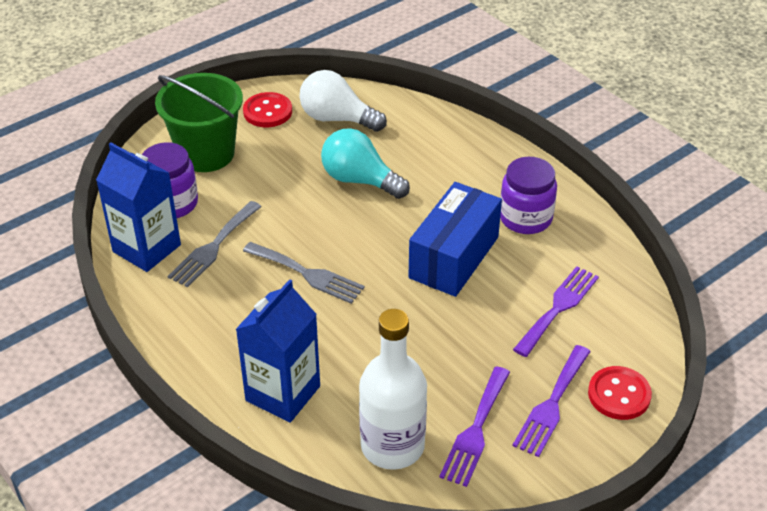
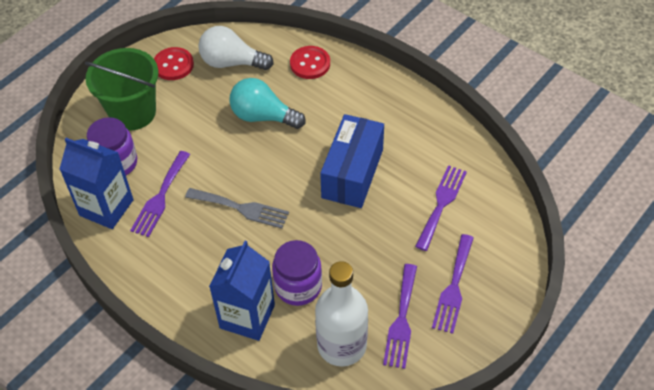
camera: 10 degrees left, 10 degrees up
grey fork [168,201,262,287] -> purple fork [130,151,190,237]
purple jar [500,157,557,234] -> purple jar moved to [272,240,322,306]
red button [588,366,652,420] -> red button moved to [290,46,330,79]

